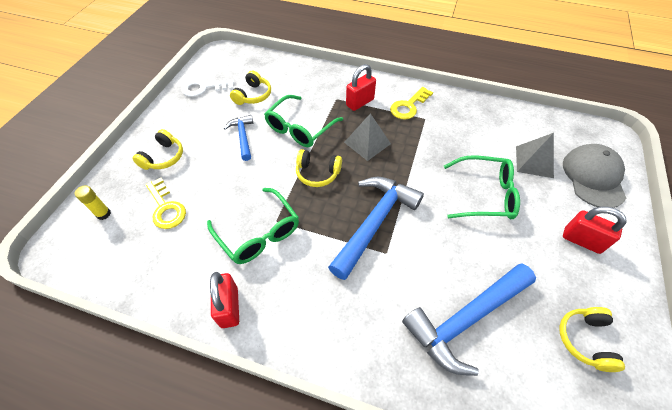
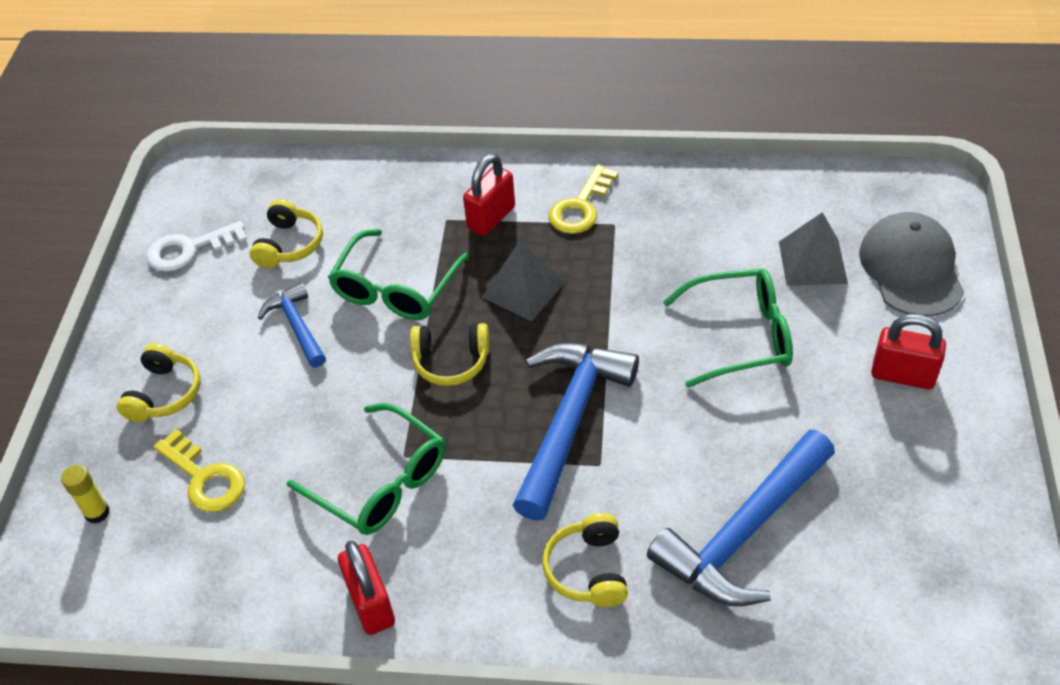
camera: 10 degrees left, 5 degrees down
yellow headphones [559,307,625,372] -> yellow headphones moved to [542,513,628,607]

